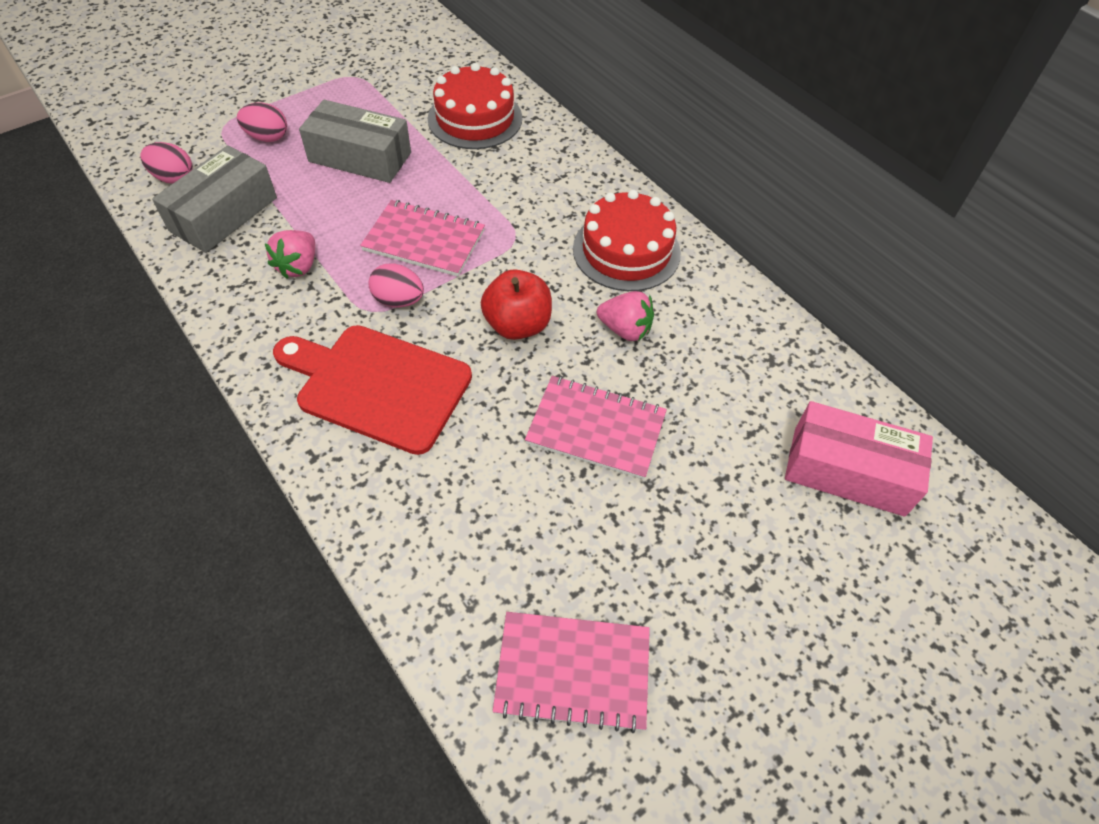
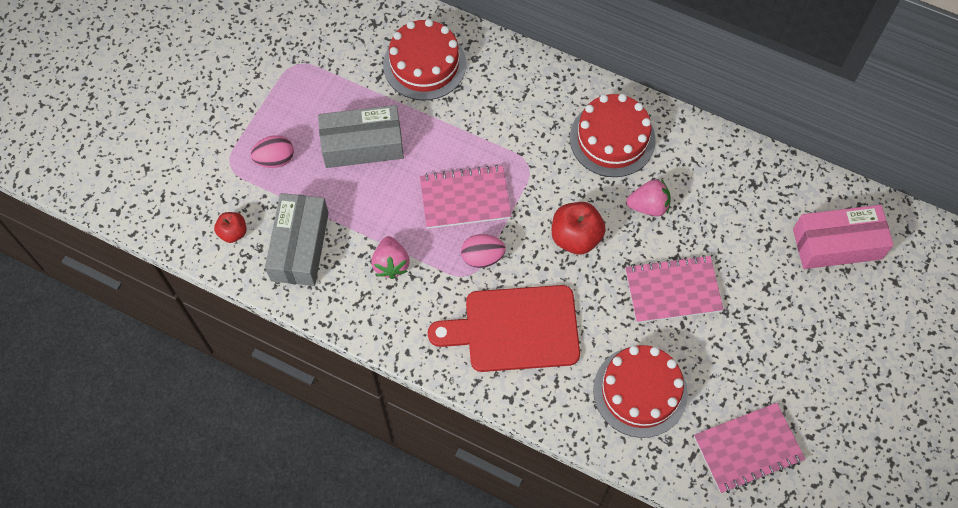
camera: 25 degrees left, 10 degrees up
pink egg [140,142,193,184] -> red apple [214,212,247,243]
none -> red cake [593,345,688,438]

